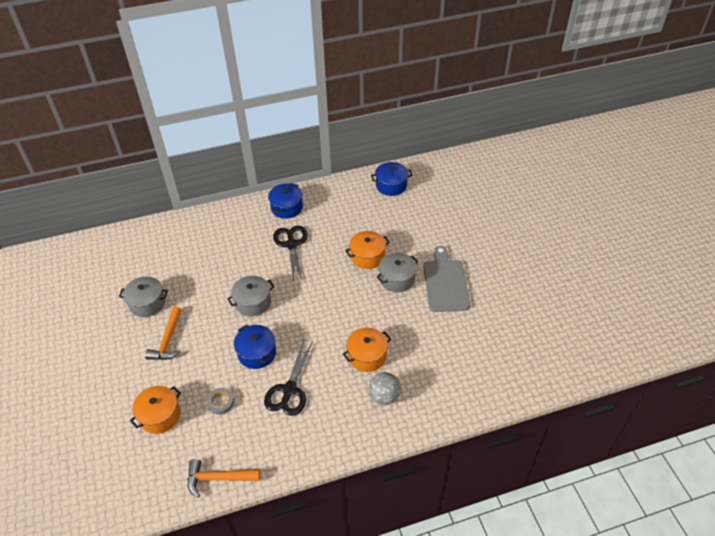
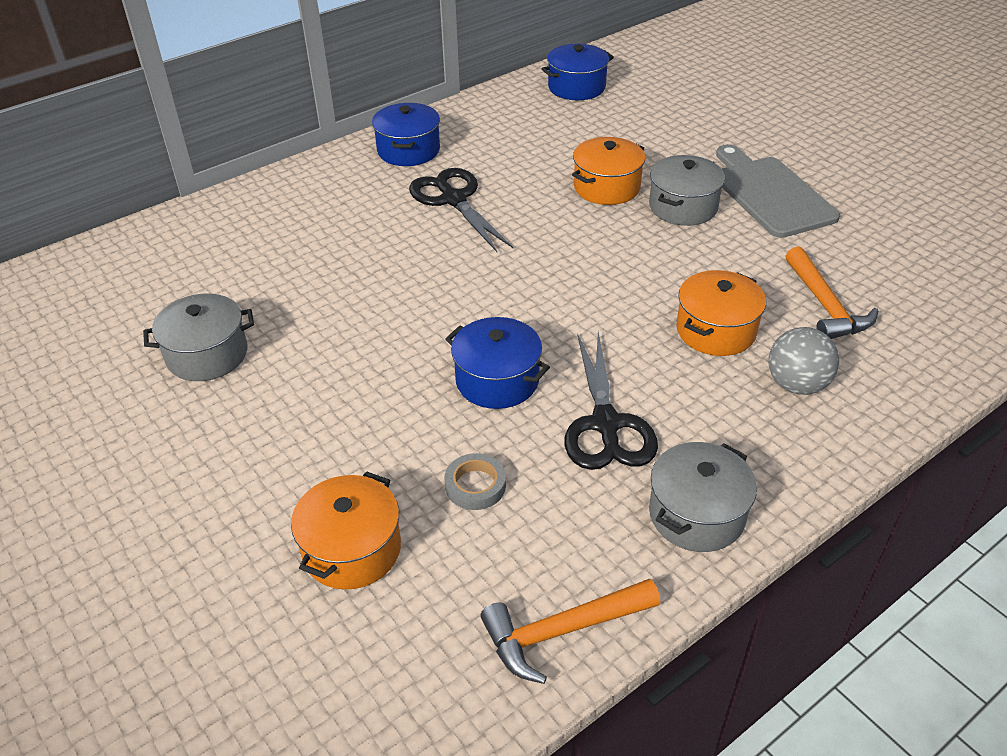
camera: 20 degrees left, 5 degrees down
orange hammer [145,306,182,360] -> orange hammer moved to [785,247,878,339]
grey pot [227,276,275,317] -> grey pot moved to [649,442,757,552]

